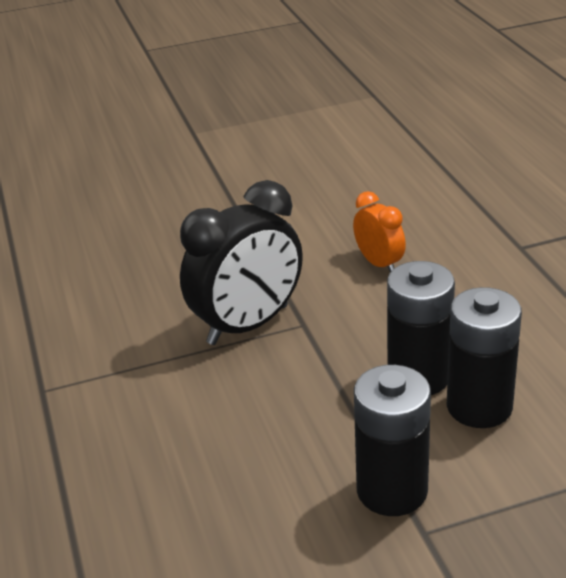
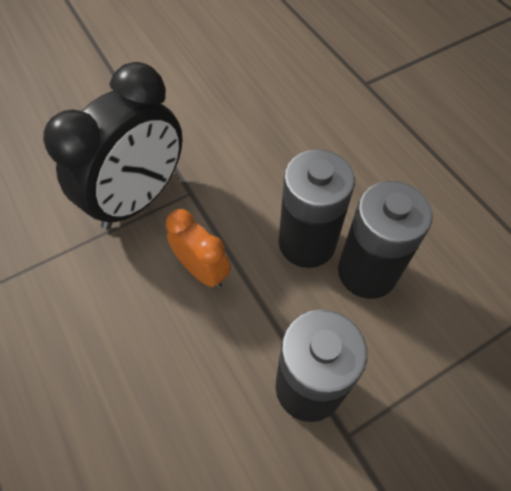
camera: 15 degrees left, 25 degrees up
orange clock [353,191,406,272] -> orange clock moved to [166,209,231,288]

